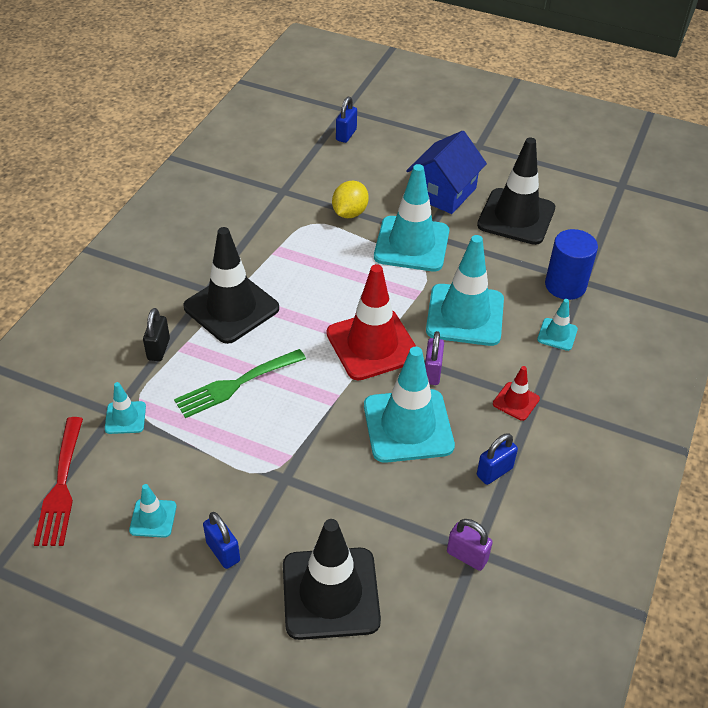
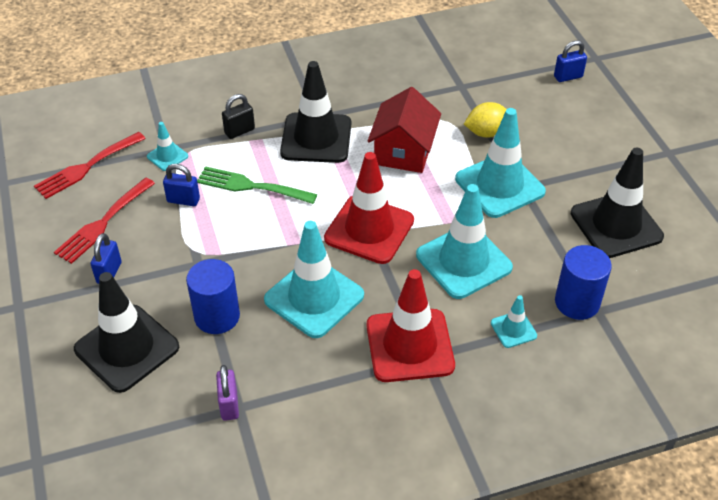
camera: 50 degrees right, 0 degrees up
turquoise traffic cone [129,484,176,538] -> red fork [54,177,155,264]
blue house [406,131,487,214] -> none
purple padlock [425,331,444,385] -> none
blue padlock [477,433,518,485] -> blue padlock moved to [163,164,200,206]
red traffic cone [493,366,540,421] -> red traffic cone [367,269,455,382], size x2.14
none -> blue cylinder [186,259,240,334]
none -> red house [367,87,441,173]

